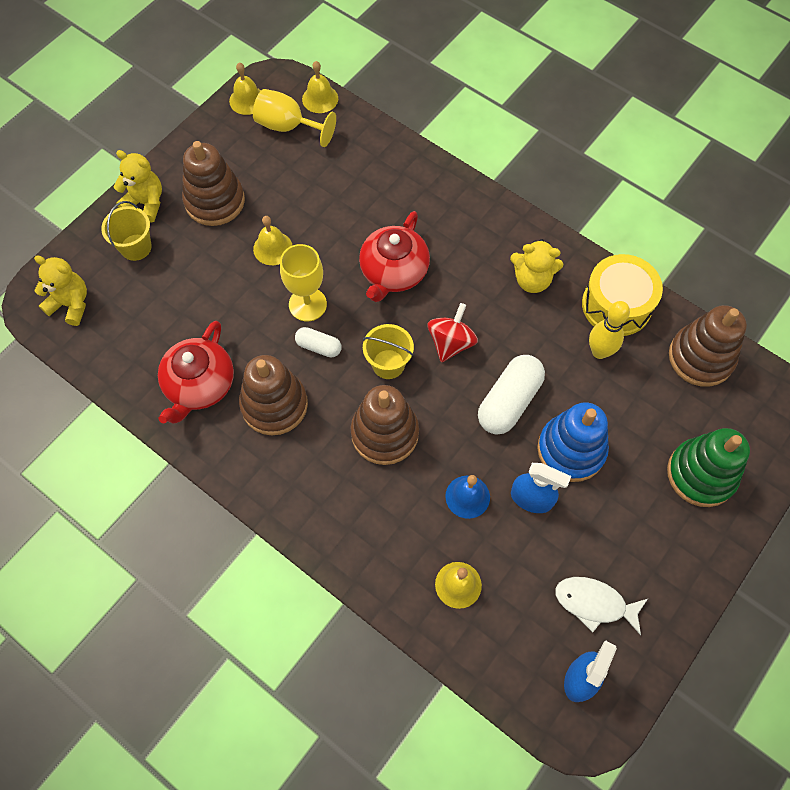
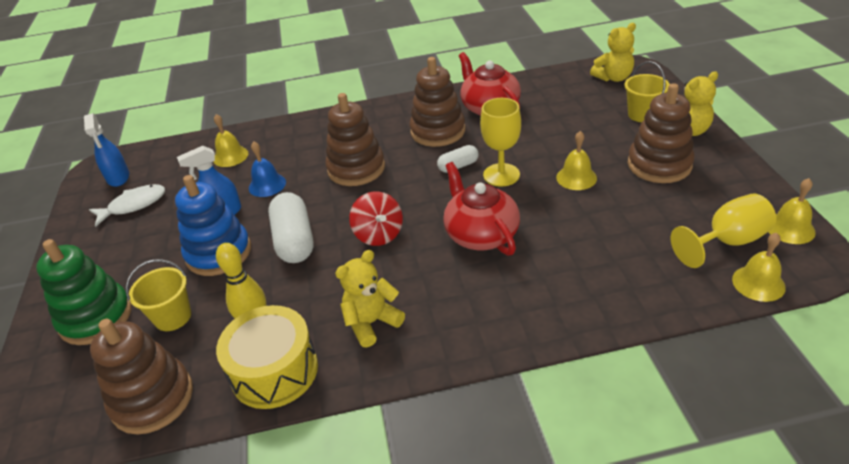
camera: 135 degrees right, 25 degrees down
yellow bucket [363,324,414,379] -> yellow bucket moved to [126,259,191,331]

